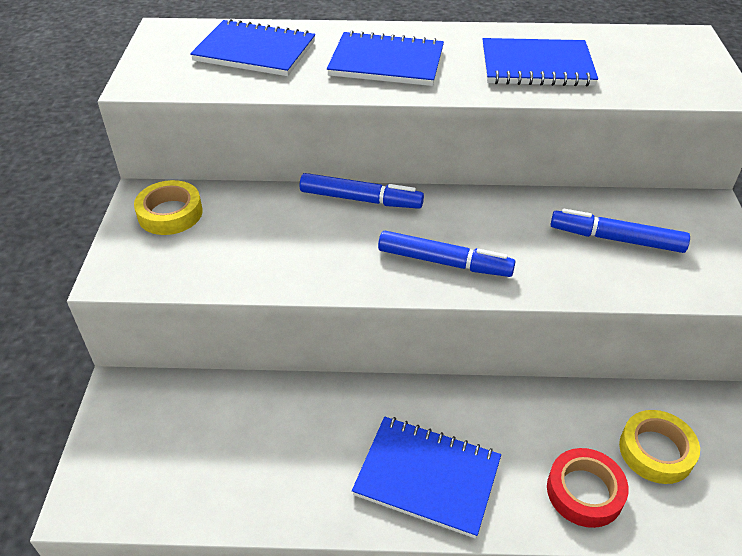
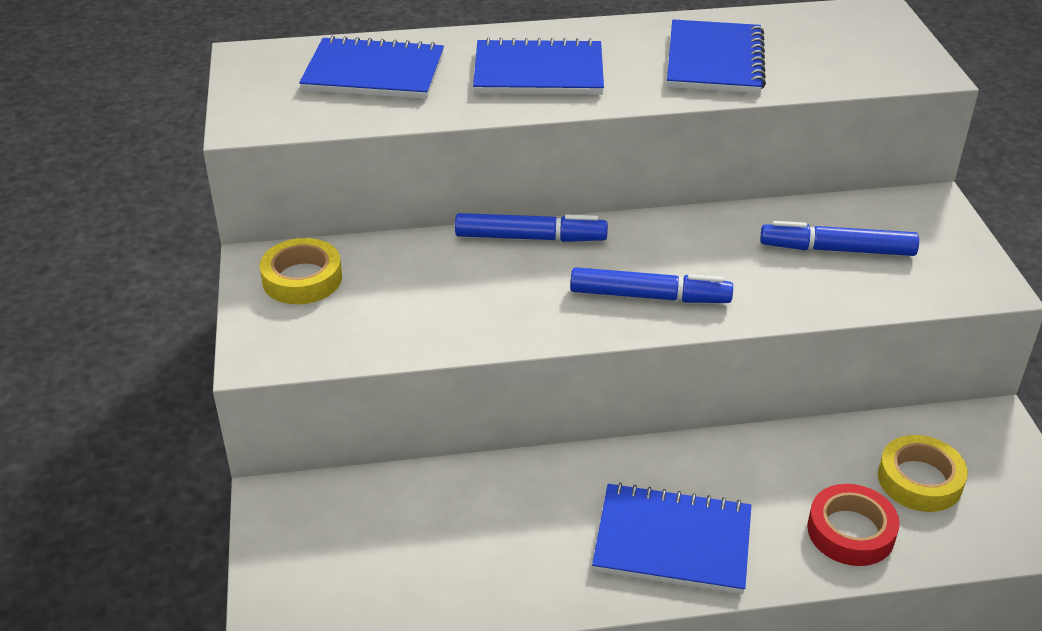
camera: 10 degrees left, 5 degrees down
blue notebook [483,38,598,86] -> blue notebook turned 75 degrees counterclockwise [667,19,766,94]

